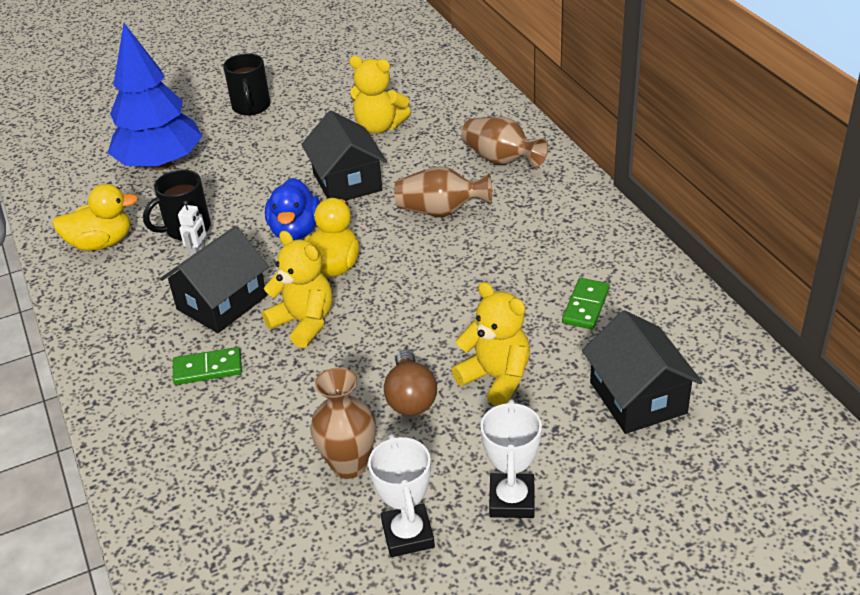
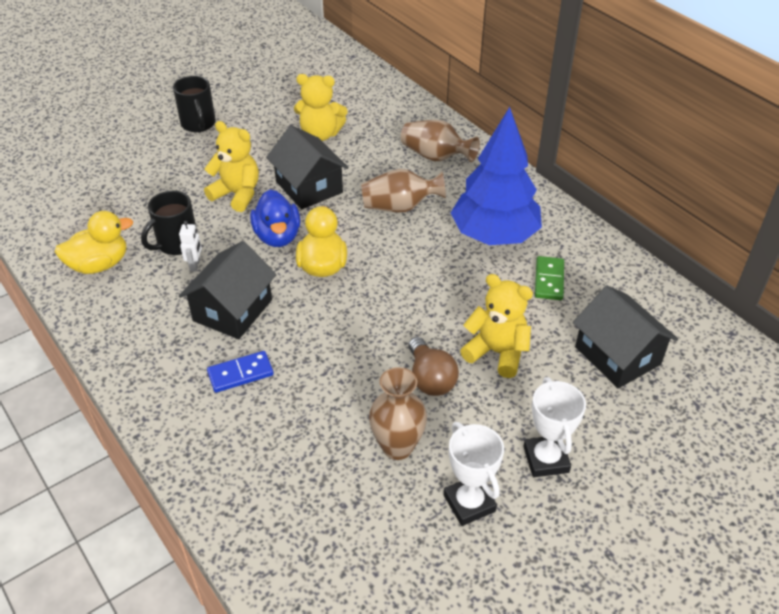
camera: 15 degrees left, 5 degrees up
blue tree [108,23,202,170] -> blue tree moved to [451,107,542,245]
green domino [173,347,242,385] -> blue domino [207,351,274,393]
yellow teddy bear [262,231,333,348] -> yellow teddy bear moved to [204,121,259,212]

